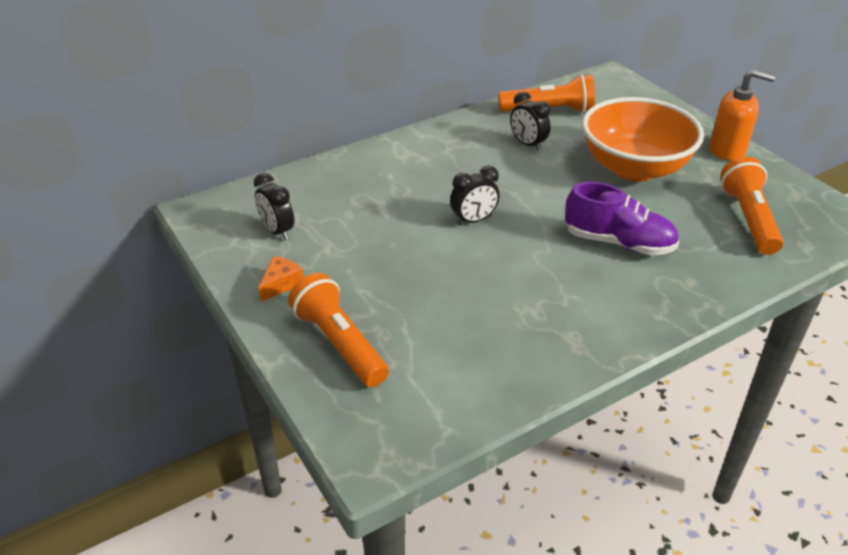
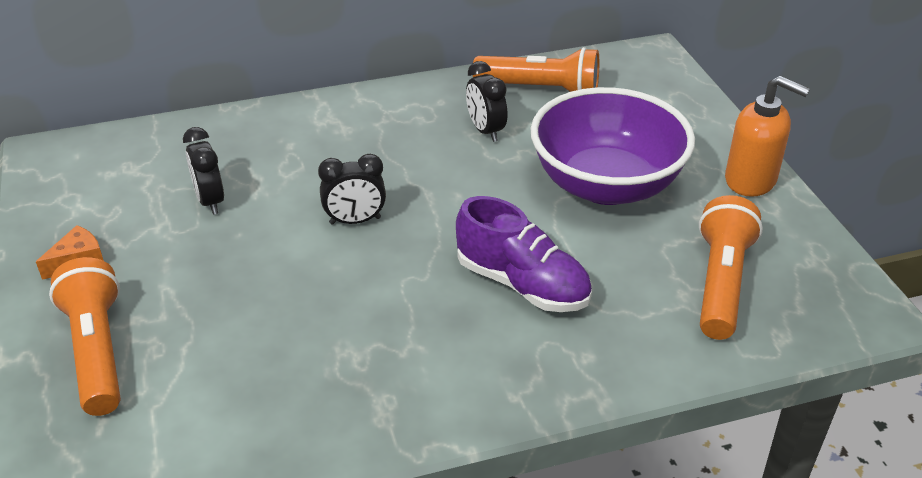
camera: 15 degrees right, 0 degrees up
black clock [254,173,294,240] -> black clock moved to [183,127,224,215]
orange bowl [582,97,704,181] -> purple bowl [531,87,695,205]

